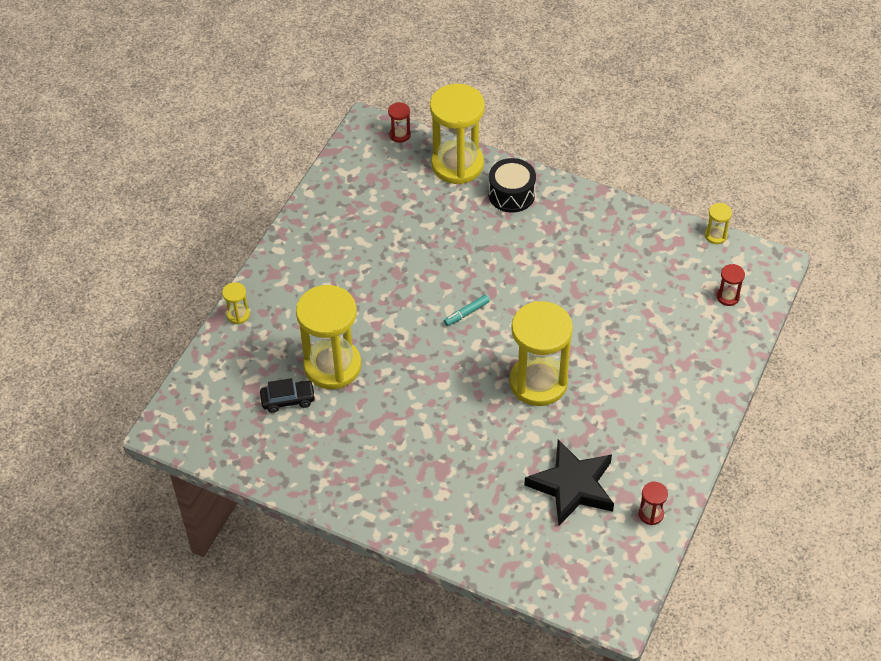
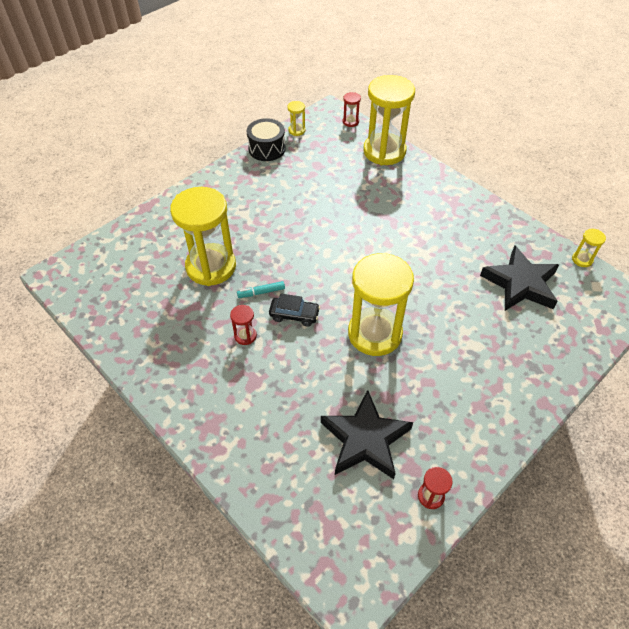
camera: 20 degrees right, 0 degrees up
yellow hourglass [222,282,250,324] -> yellow hourglass moved to [287,101,305,136]
black car [260,378,316,413] -> black car moved to [269,294,320,327]
turquoise marker [444,295,490,326] -> turquoise marker moved to [237,281,285,298]
black drum [489,158,536,213] -> black drum moved to [247,118,285,161]
red hourglass [717,264,745,306] -> red hourglass moved to [230,305,257,345]
none -> black star [480,245,559,311]

